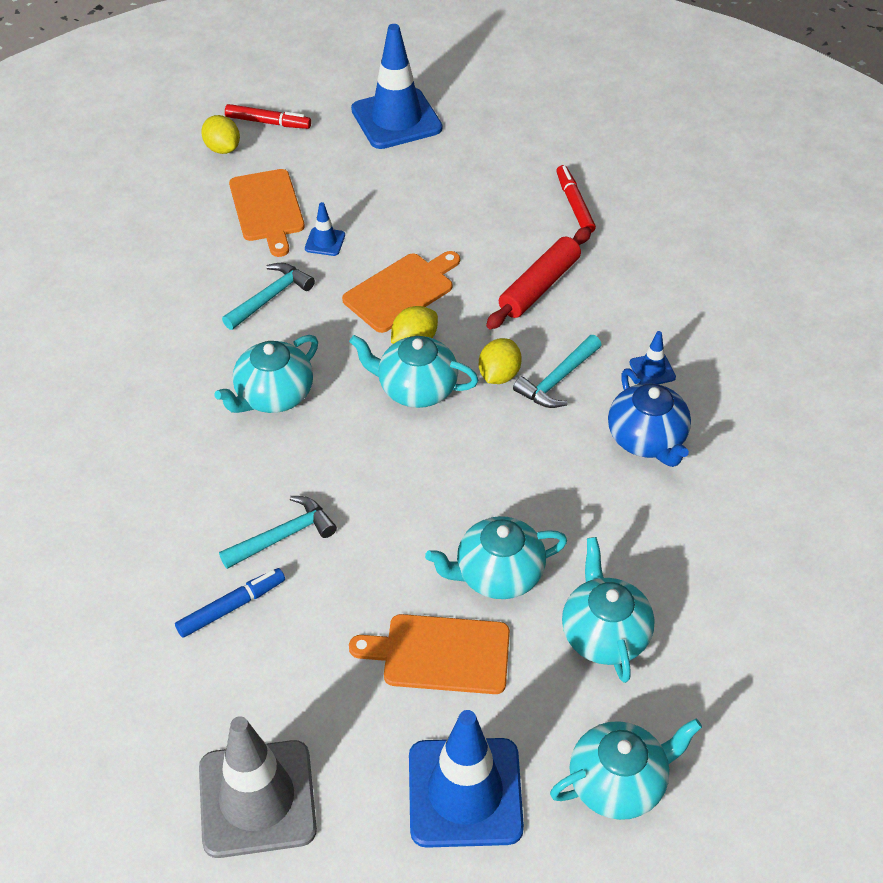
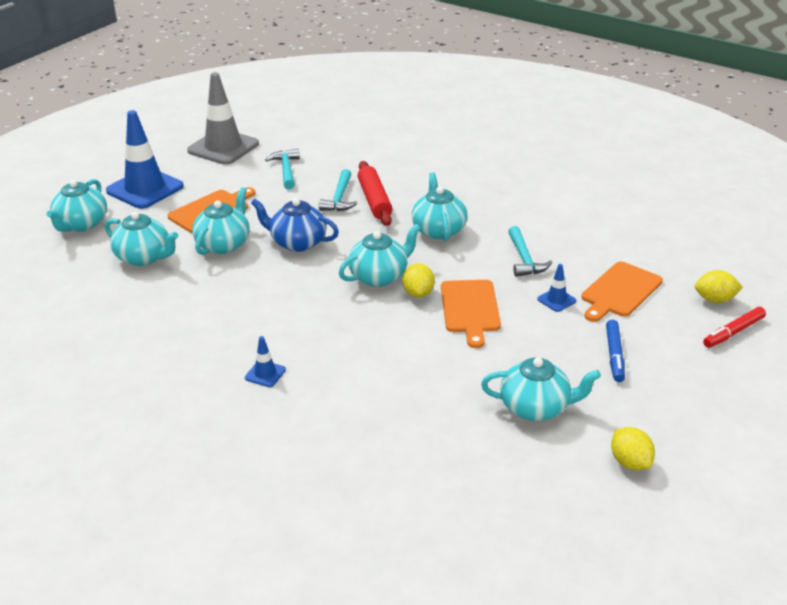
camera: 130 degrees right, 15 degrees down
blue marker [175,568,285,638] -> blue marker moved to [606,320,625,382]
orange cutting board [229,169,305,257] -> orange cutting board turned 75 degrees counterclockwise [581,261,663,322]
blue traffic cone [351,24,442,149] -> none
yellow lemon [479,338,522,384] -> yellow lemon moved to [611,427,655,470]
red rolling pin [486,227,591,329] -> red rolling pin moved to [358,161,392,226]
turquoise hammer [513,335,602,408] -> turquoise hammer moved to [265,149,300,190]
red marker [556,165,596,233] -> none
blue teapot [608,369,691,467] -> blue teapot moved to [251,198,339,252]
none -> turquoise teapot [481,357,601,421]

